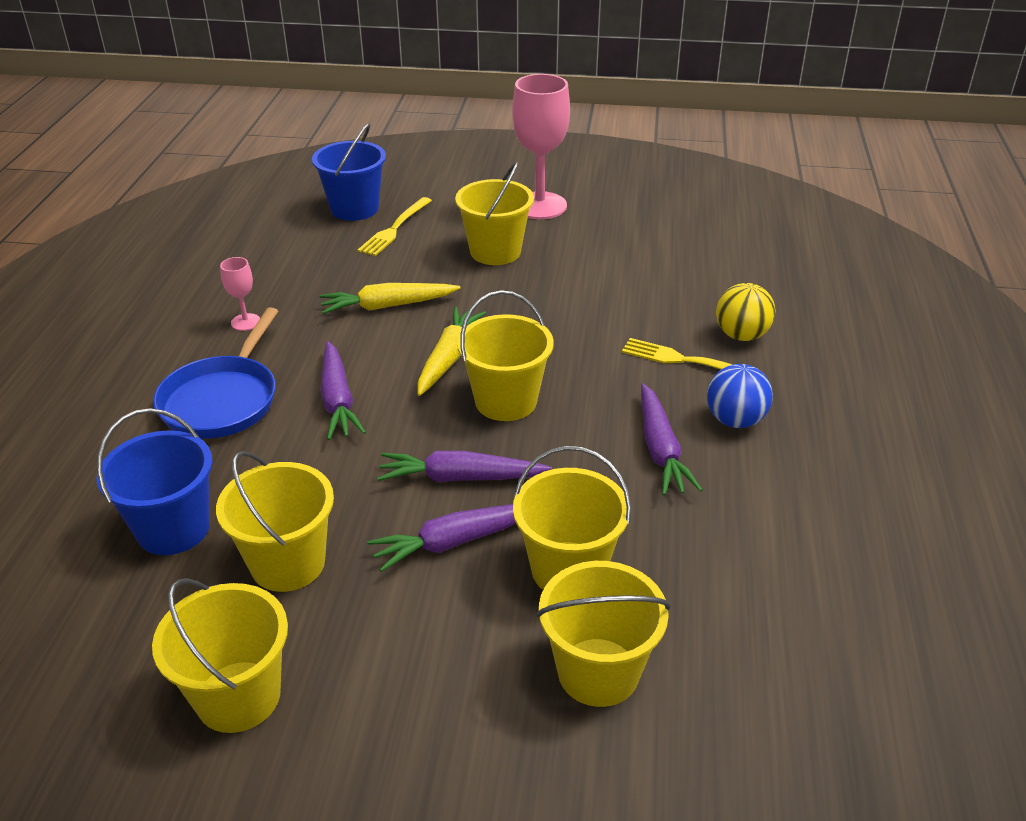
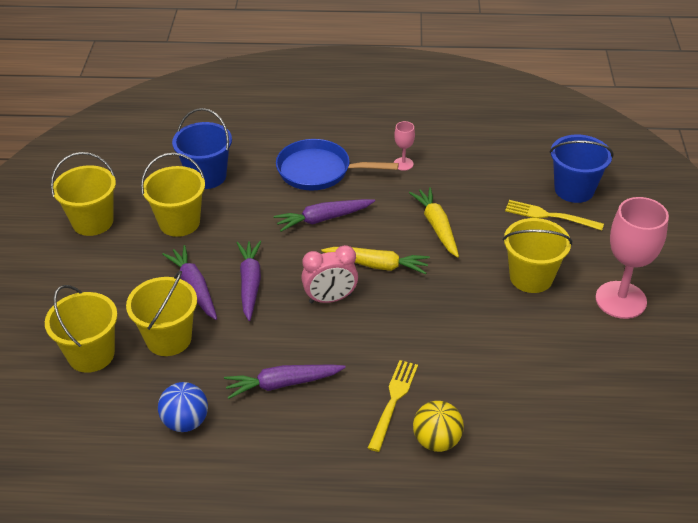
camera: 85 degrees right, 5 degrees up
yellow bucket [457,290,554,421] -> pink clock [301,245,358,303]
blue ball [707,364,773,428] -> blue ball moved to [158,382,208,432]

